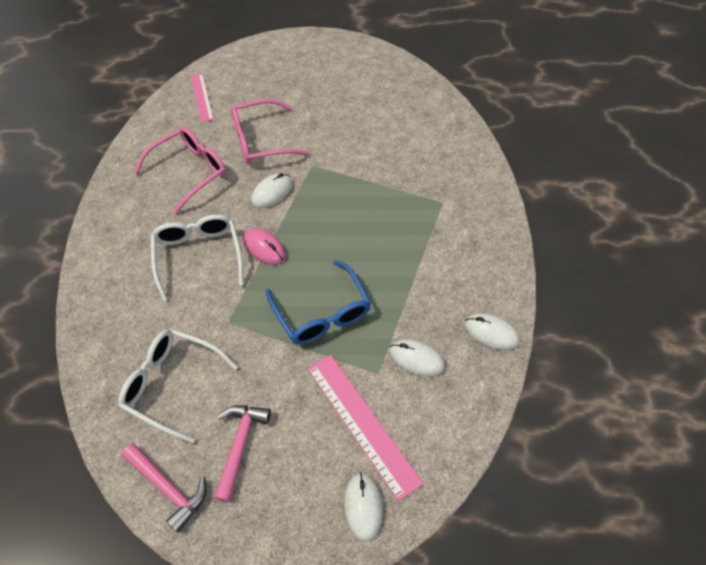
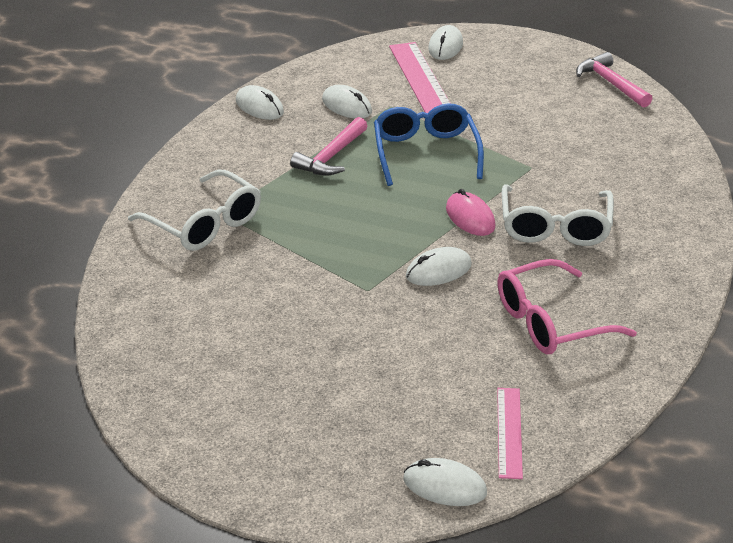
camera: 160 degrees left, 20 degrees down
white glasses [118,328,238,443] -> white glasses moved to [128,170,261,251]
pink hammer [214,405,271,502] -> pink hammer moved to [290,117,368,175]
pink glasses [231,99,309,164] -> none
none -> white mouse [403,458,487,506]

